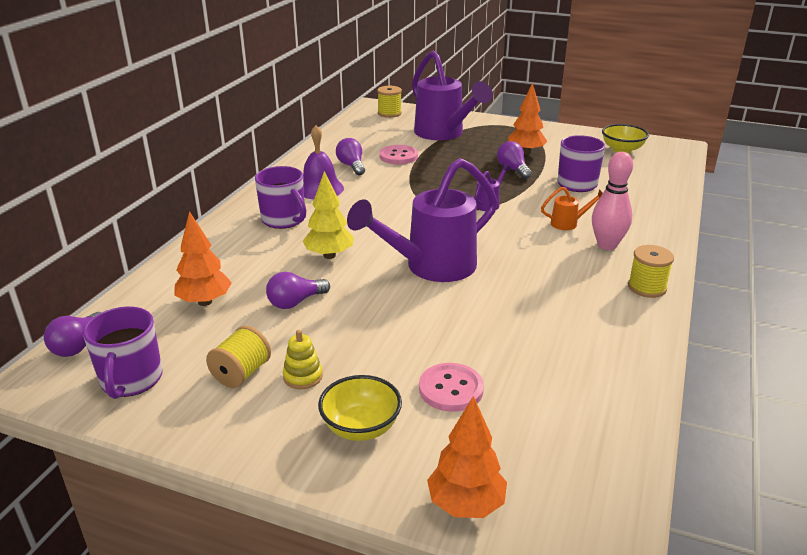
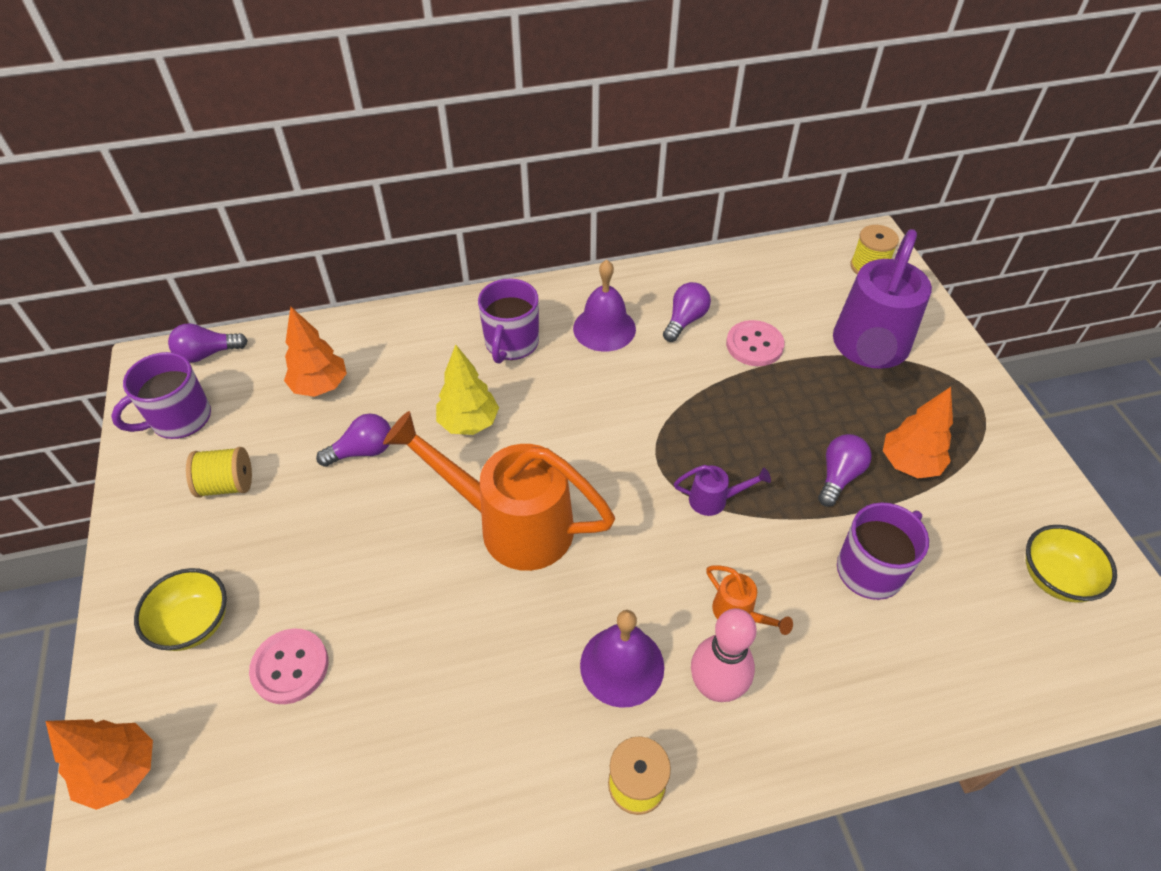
camera: 55 degrees right, 20 degrees up
purple light bulb [266,272,330,309] -> purple light bulb turned 135 degrees clockwise [316,413,391,467]
yellow stacking toy [283,330,323,389] -> none
purple watering can [347,158,498,282] -> orange watering can [383,411,615,571]
none -> purple bell [580,610,664,708]

